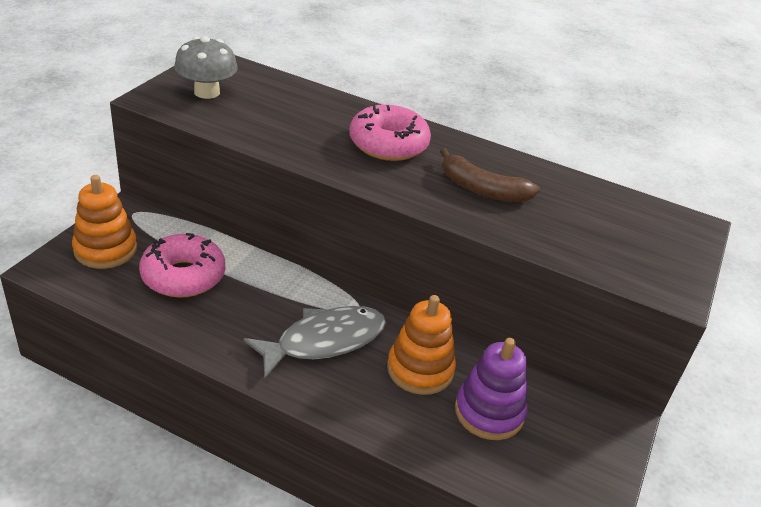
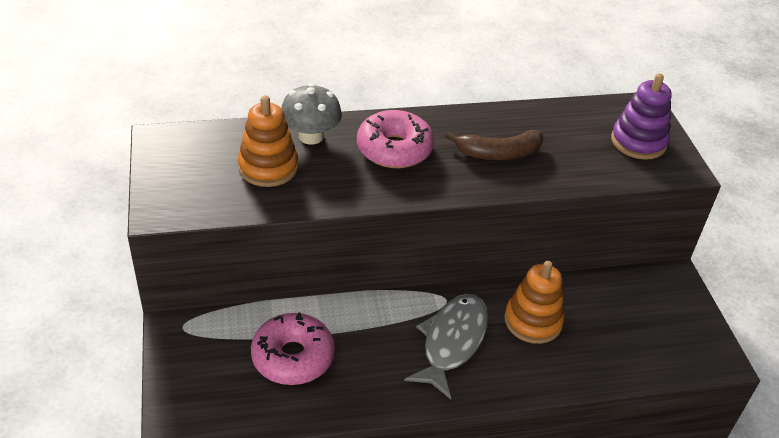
camera: 35 degrees left, 5 degrees up
orange stacking toy [72,175,137,269] -> orange stacking toy moved to [238,96,298,187]
grey mushroom [174,36,238,99] -> grey mushroom moved to [281,83,342,144]
purple stacking toy [455,338,528,440] -> purple stacking toy moved to [611,73,672,160]

